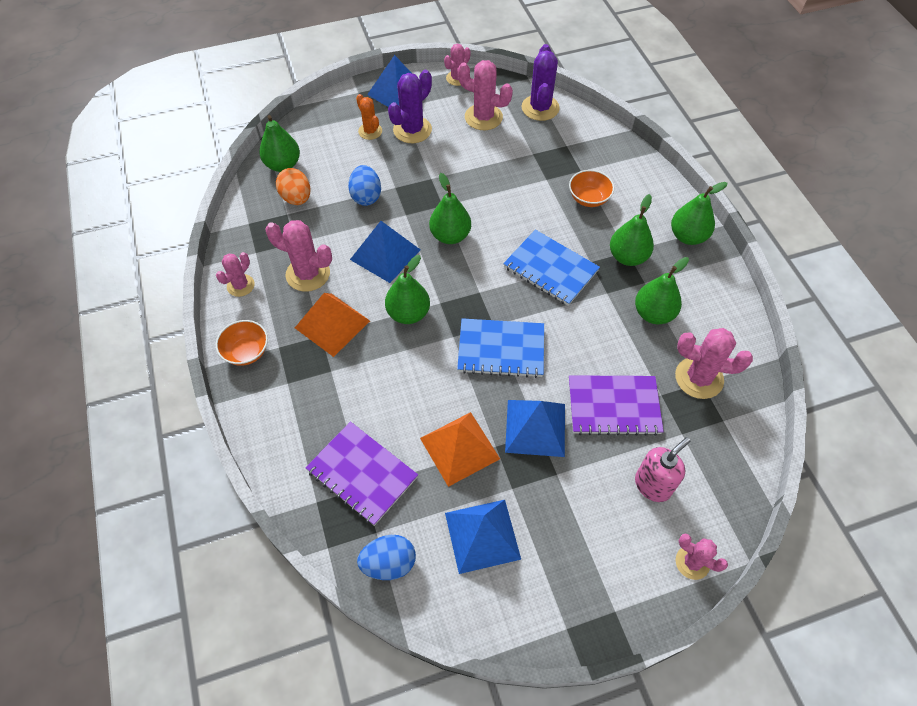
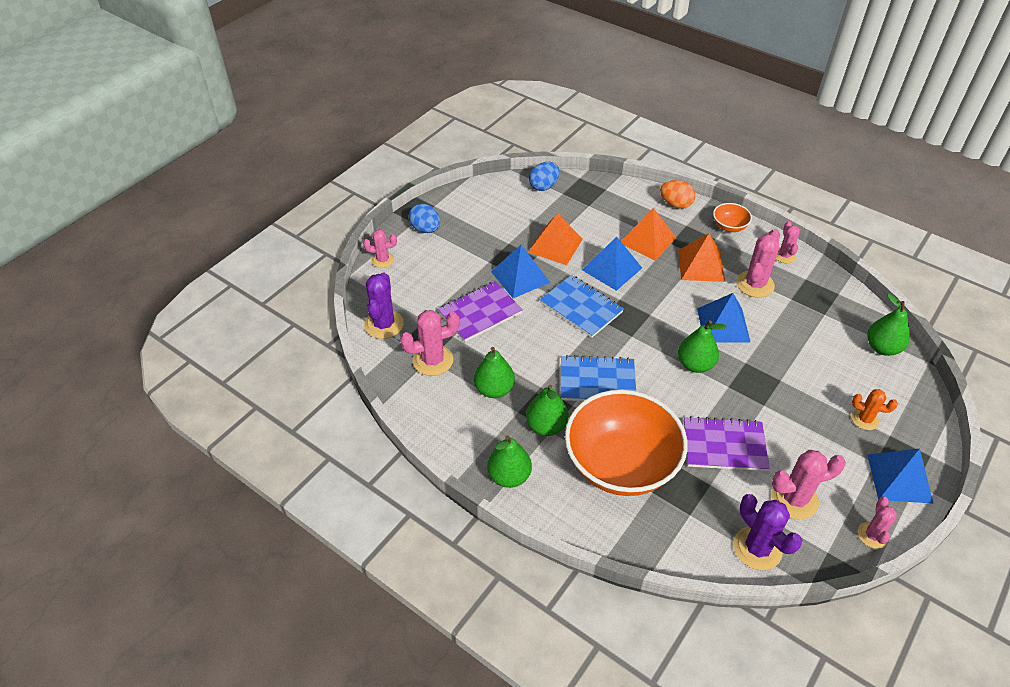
camera: 145 degrees right, 10 degrees down
pink cactus [265,220,332,292] -> pink cactus turned 45 degrees counterclockwise [736,229,780,298]
orange egg [276,168,310,205] -> orange egg moved to [660,180,696,209]
purple notebook [305,422,418,526] -> purple notebook moved to [684,416,770,471]
blue egg [348,165,381,206] -> blue egg moved to [409,204,440,233]
green pear [385,255,430,324] -> none
purple cactus [388,70,432,143] -> purple cactus moved to [364,273,404,339]
blue pyramid [445,500,521,574] -> blue pyramid moved to [582,236,642,291]
blue notebook [457,318,544,378] -> blue notebook turned 75 degrees clockwise [540,275,624,338]
orange bowl [569,170,614,207] -> orange bowl [565,390,688,496], size x2.43
pink soap dispenser [635,437,690,502] -> none
none -> orange pyramid [621,208,676,260]

